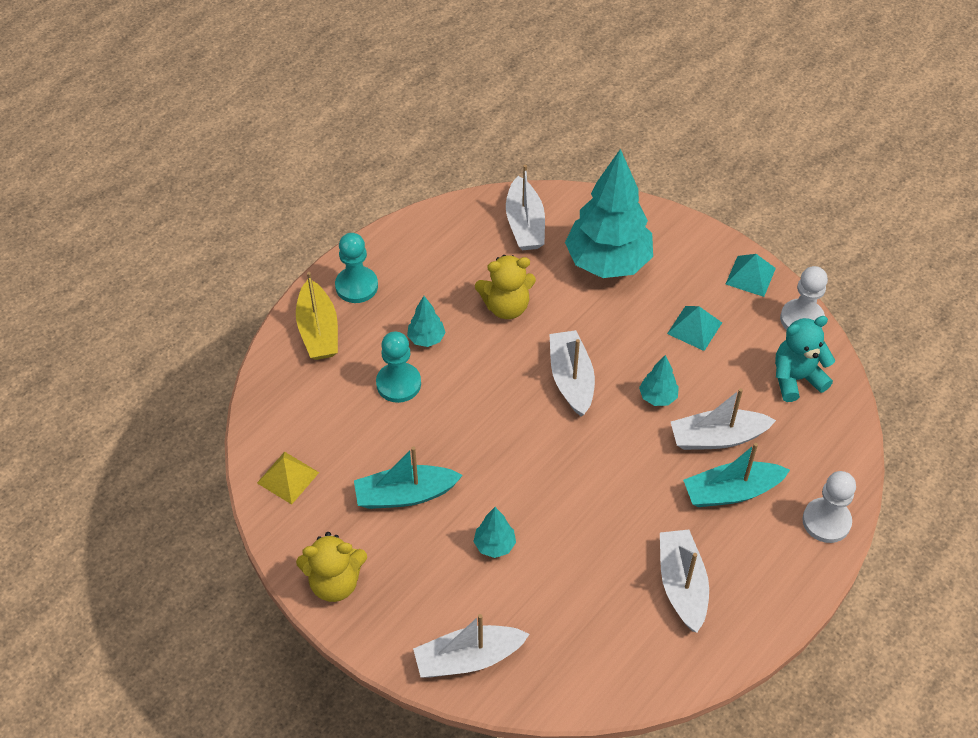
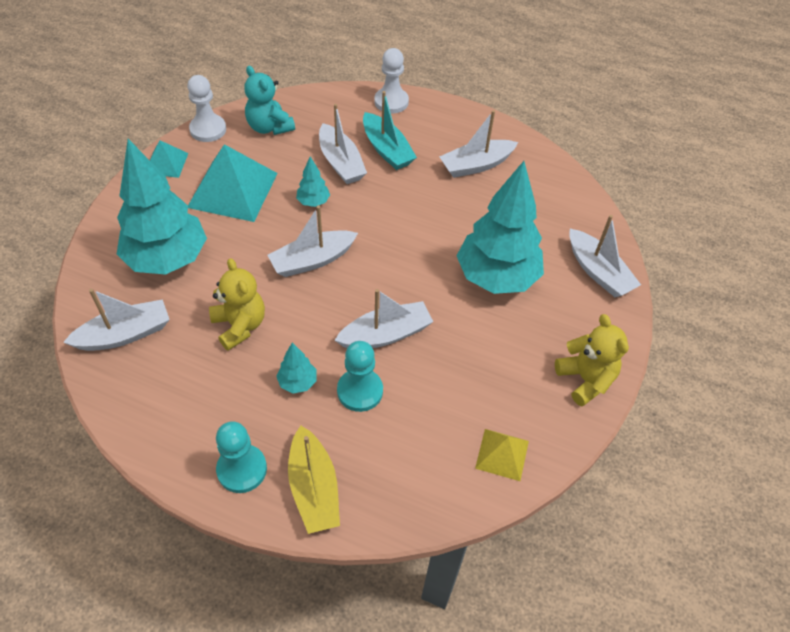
camera: 110 degrees left, 0 degrees up
yellow boat [296,272,338,360] -> yellow boat turned 105 degrees clockwise [288,426,340,534]
turquoise boat [354,446,463,509] -> none
turquoise tree [473,507,516,558] -> turquoise tree [457,161,544,294], size x2.38
turquoise pyramid [667,306,722,351] -> turquoise pyramid [188,144,278,222], size x1.92
none -> white boat [334,289,433,348]

